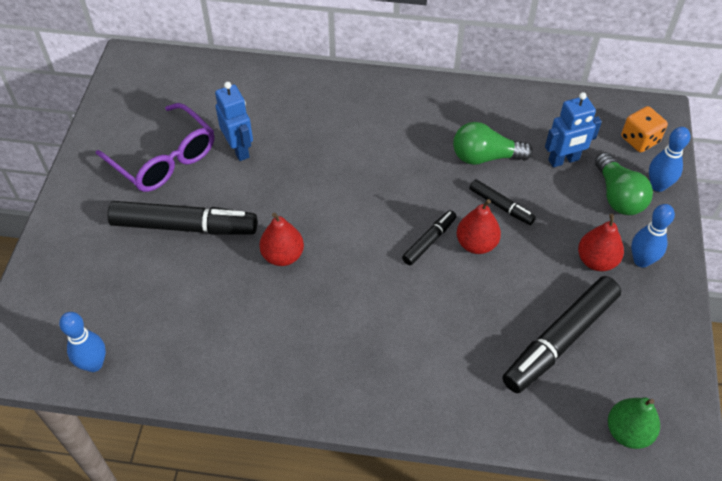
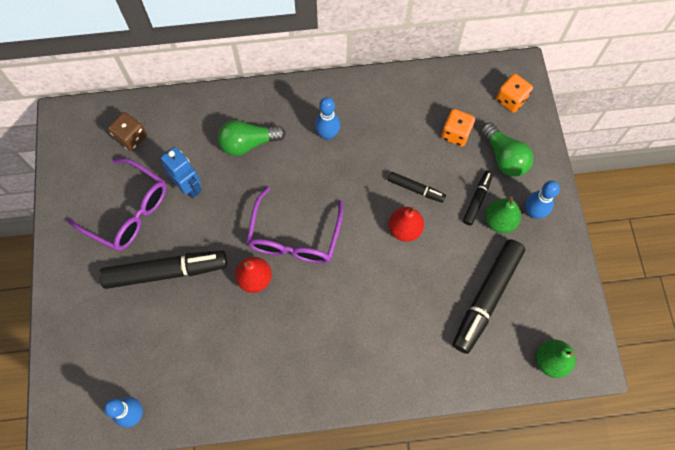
camera: 15 degrees left, 15 degrees up
black marker [402,210,457,265] -> black marker moved to [463,171,493,225]
green light bulb [453,122,533,165] -> green light bulb moved to [218,120,286,156]
blue robot [545,92,602,167] -> orange dice [441,109,475,147]
red pear [578,213,624,271] -> green pear [485,196,521,233]
blue bowling pin [649,127,690,192] -> blue bowling pin moved to [315,97,340,140]
none -> brown dice [108,112,147,151]
none -> purple glasses [246,187,343,264]

